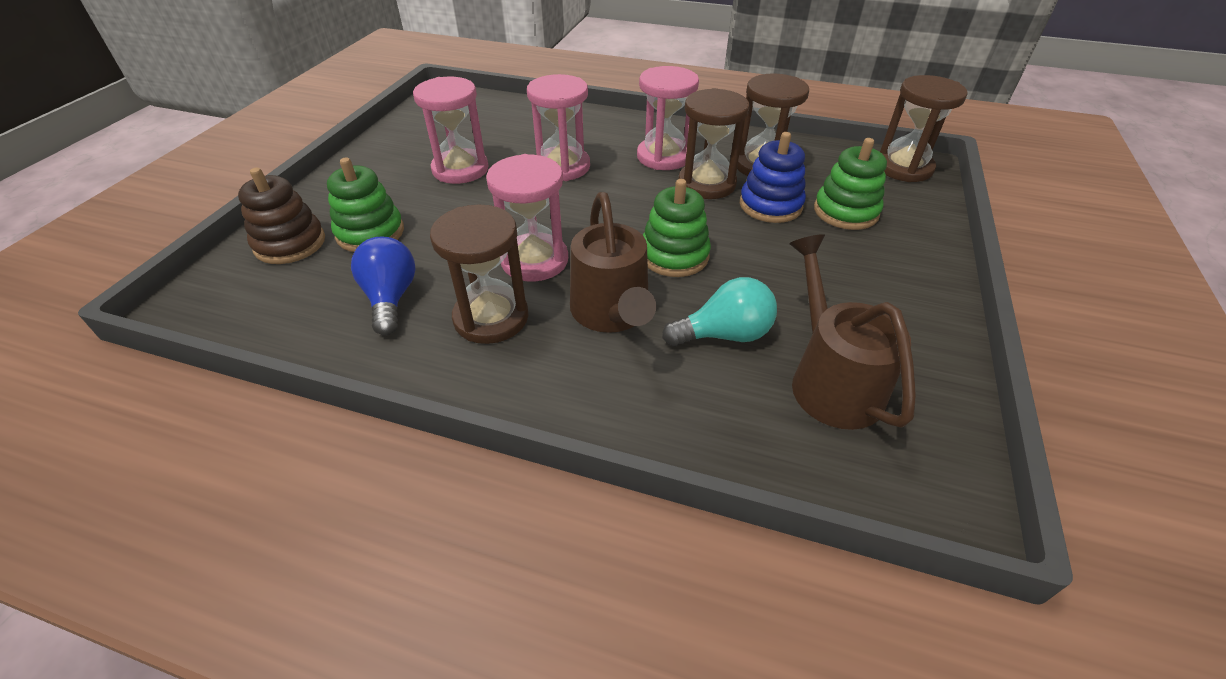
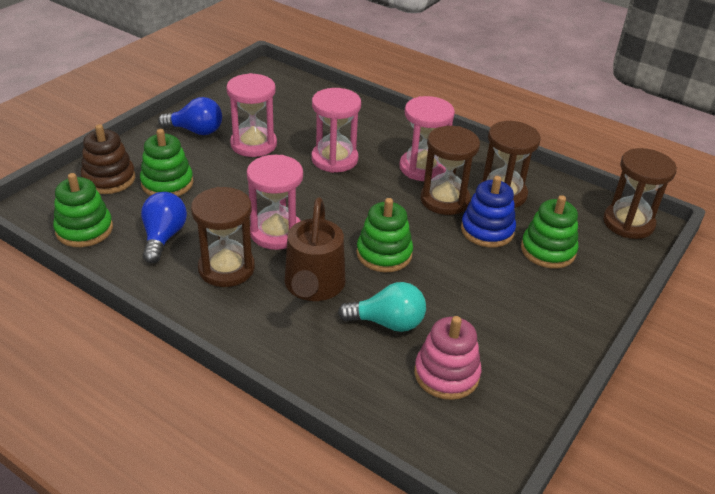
camera: 15 degrees right, 5 degrees down
brown watering can [789,234,916,430] -> pink stacking toy [414,316,481,400]
none -> green stacking toy [53,173,113,247]
none -> blue light bulb [158,97,222,135]

